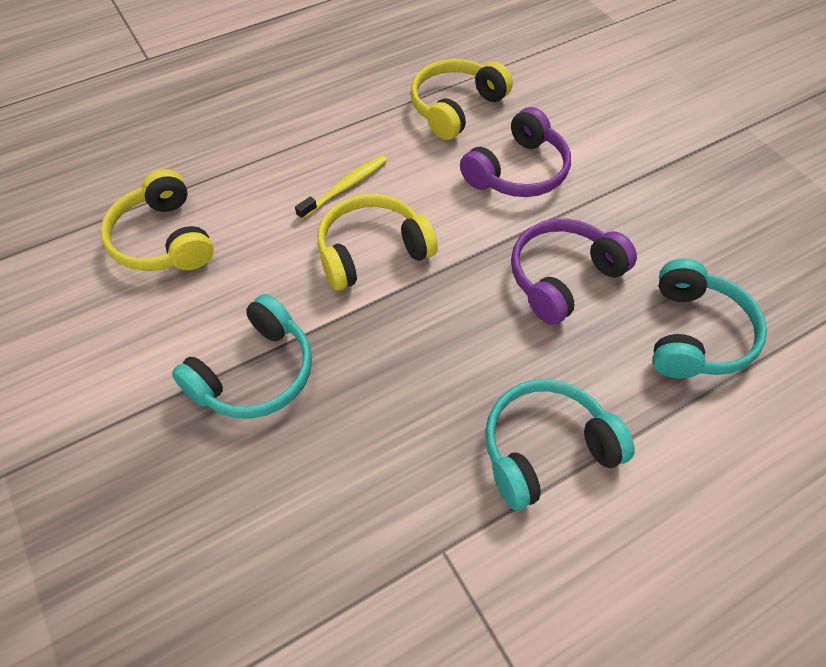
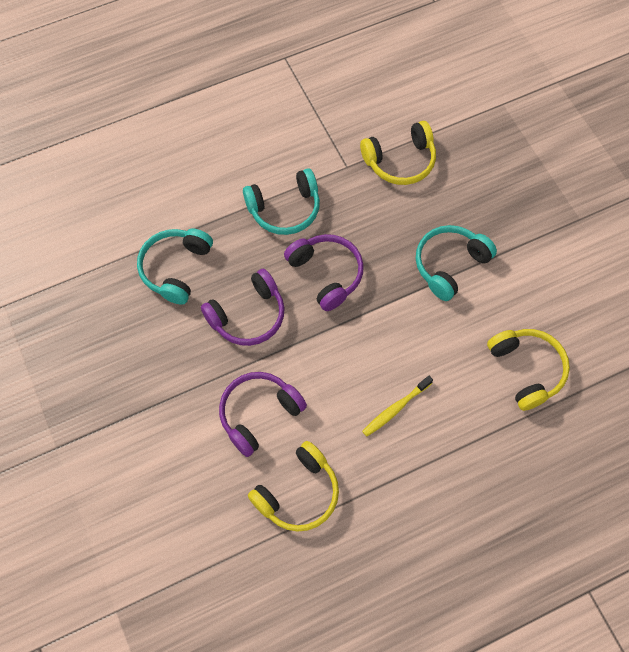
camera: 175 degrees left, 10 degrees up
yellow headphones [317,194,438,291] -> yellow headphones moved to [360,121,436,185]
none -> purple headphones [284,234,364,311]

